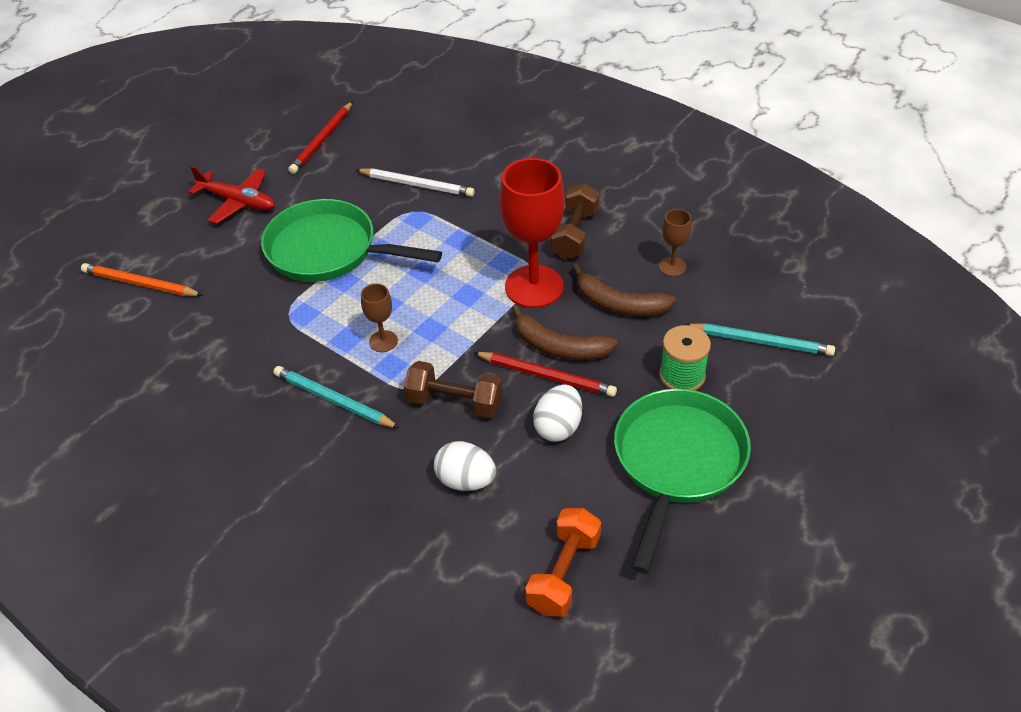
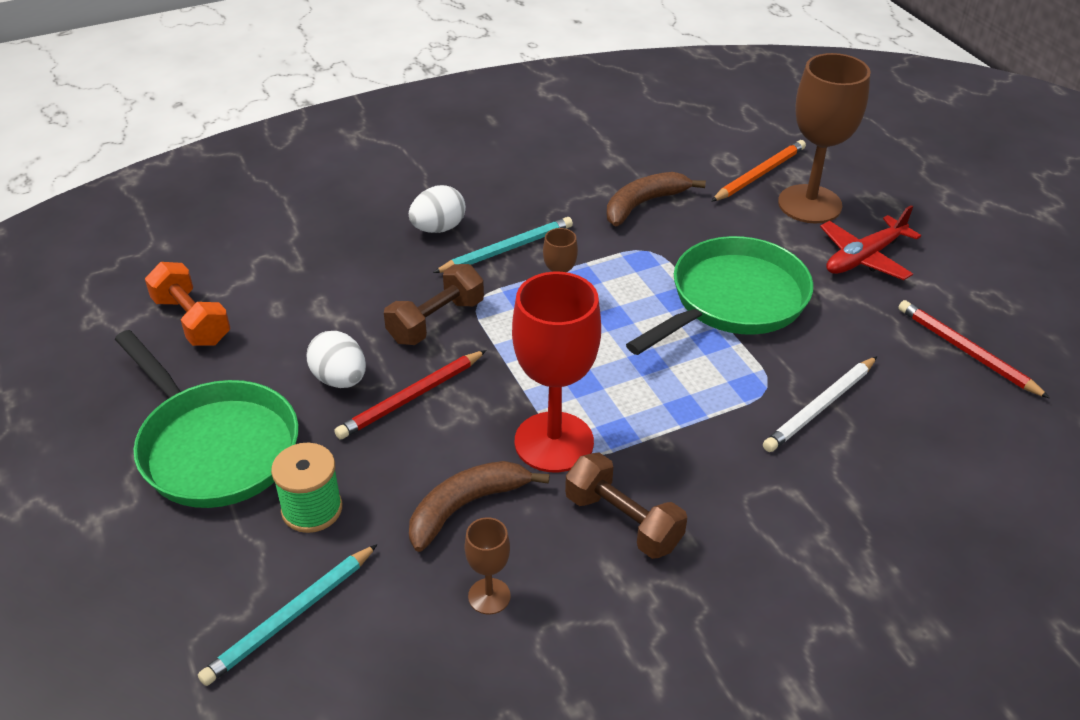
camera: 115 degrees right, 5 degrees down
white egg [434,441,496,491] -> white egg moved to [409,185,466,233]
brown banana [512,305,618,360] -> brown banana moved to [606,172,706,227]
none -> brown goblet [778,53,871,224]

